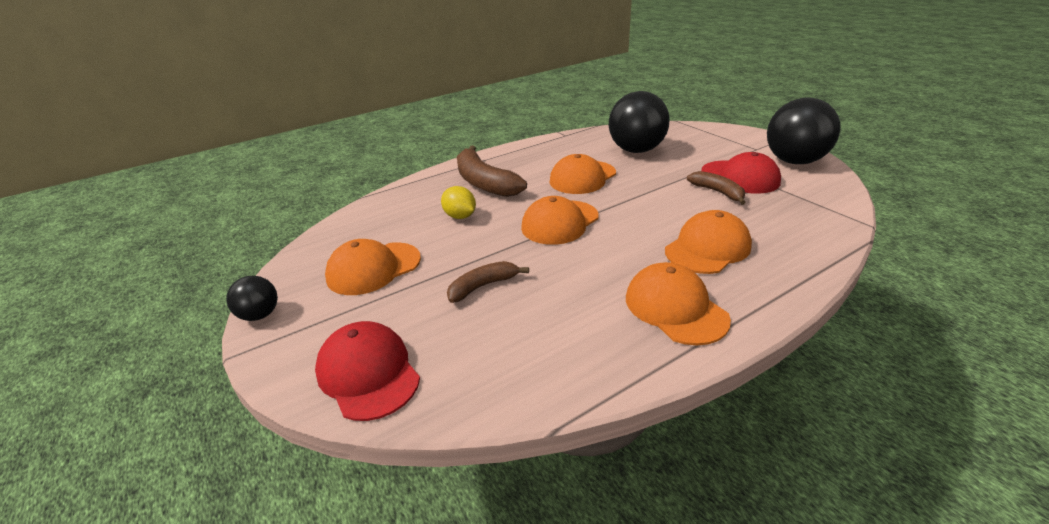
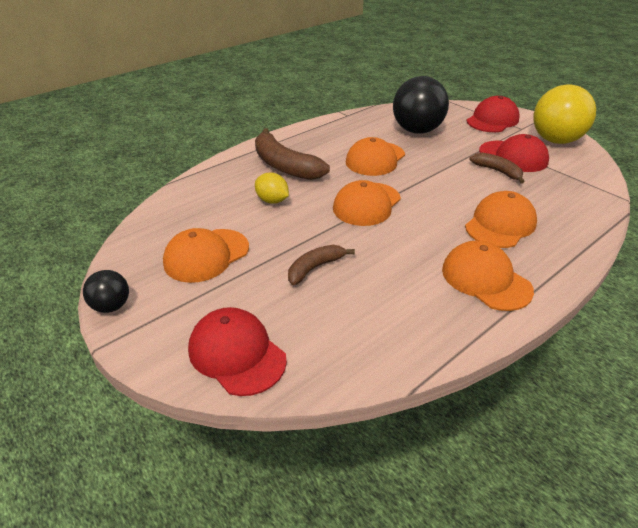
camera: 10 degrees left, 5 degrees up
black ball [767,97,840,164] -> yellow ball [533,84,596,144]
none -> red cap [466,96,520,132]

